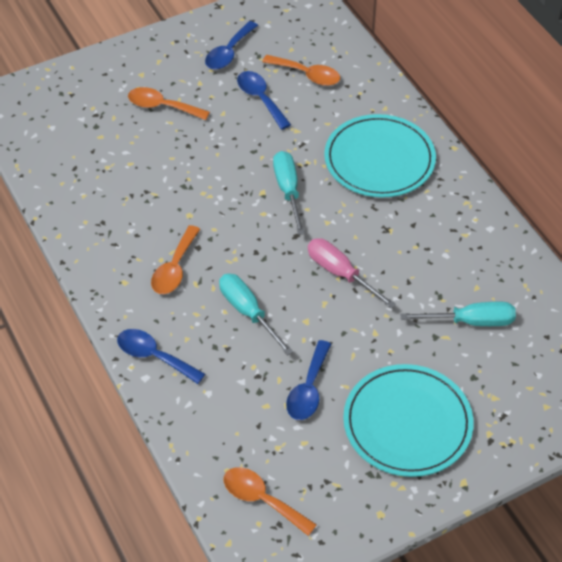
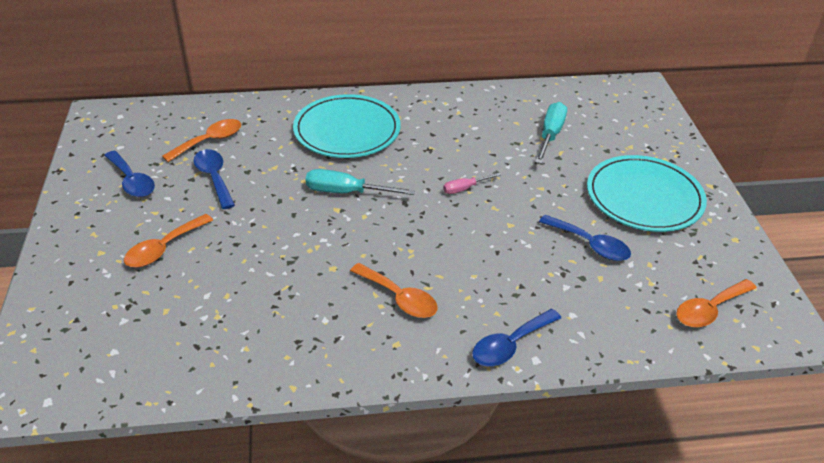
camera: 70 degrees left, 10 degrees down
turquoise screwdriver [219,274,293,355] -> none
blue spoon [237,71,291,130] -> blue spoon turned 75 degrees clockwise [194,149,235,209]
pink screwdriver [308,238,396,308] -> pink screwdriver [443,173,501,194], size x0.58

